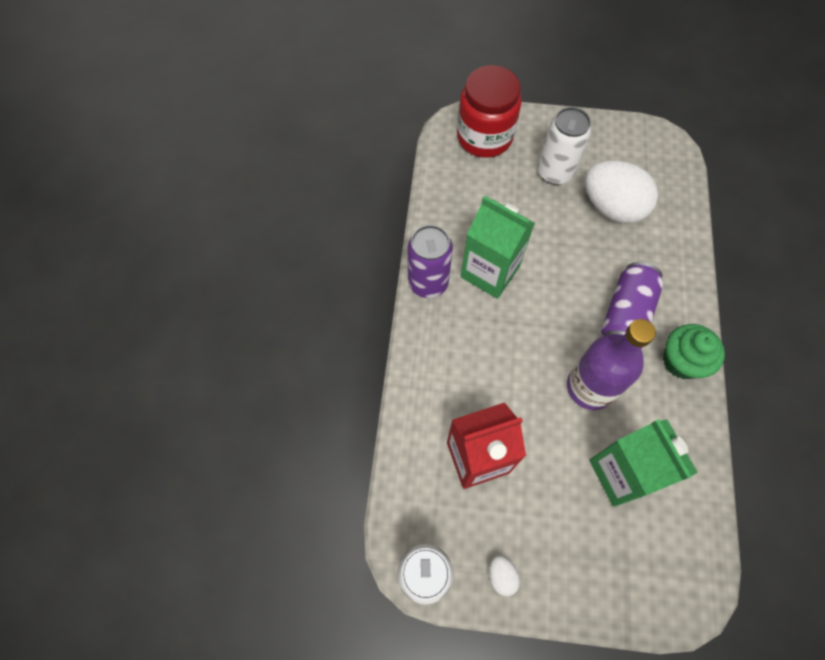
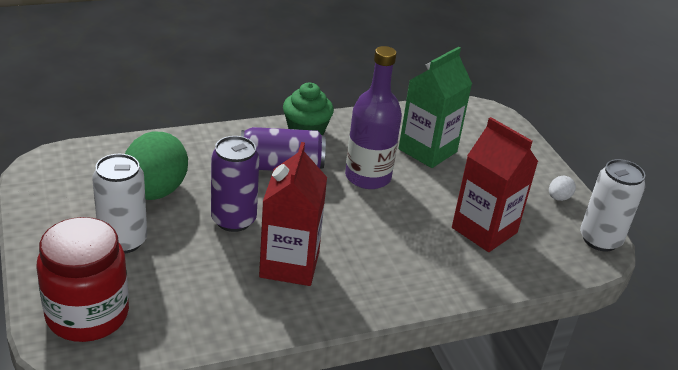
camera: 120 degrees left, 30 degrees down
purple can [408,225,453,298] -> purple can moved to [211,136,259,232]
green carton [461,195,535,299] -> red carton [259,142,327,286]
white egg [585,160,658,224] -> green egg [125,131,188,200]

